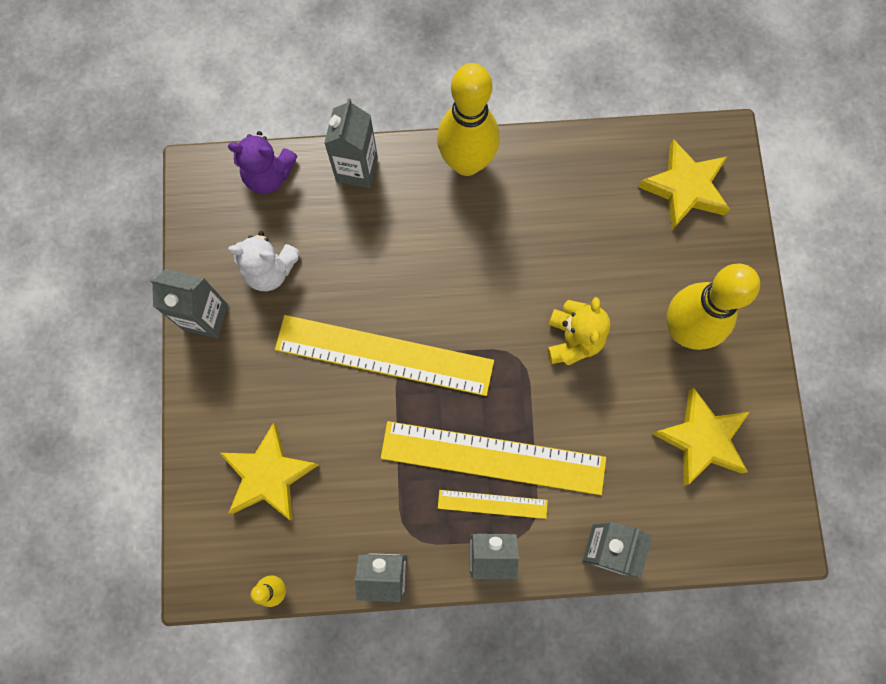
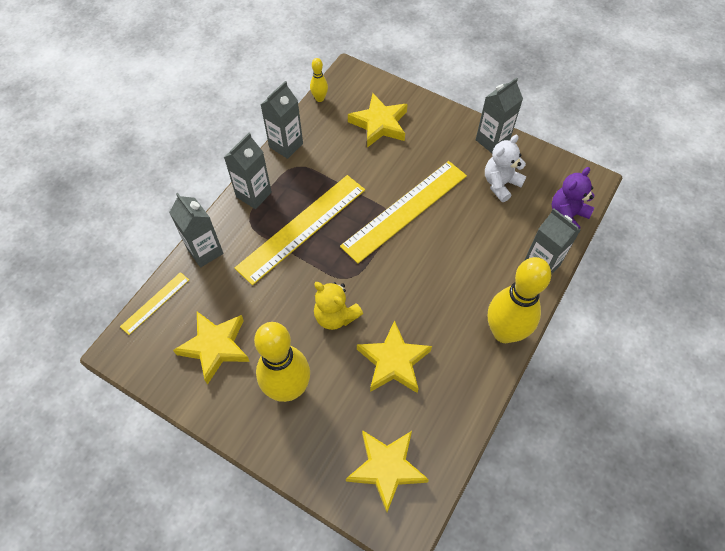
camera: 125 degrees right, 15 degrees down
yellow ruler [438,490,548,519] -> yellow ruler moved to [120,272,189,335]
none -> yellow star [357,320,432,393]

